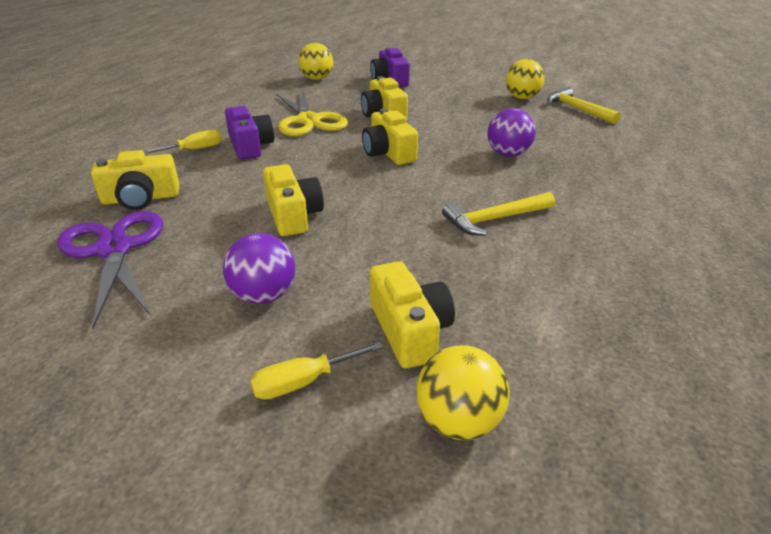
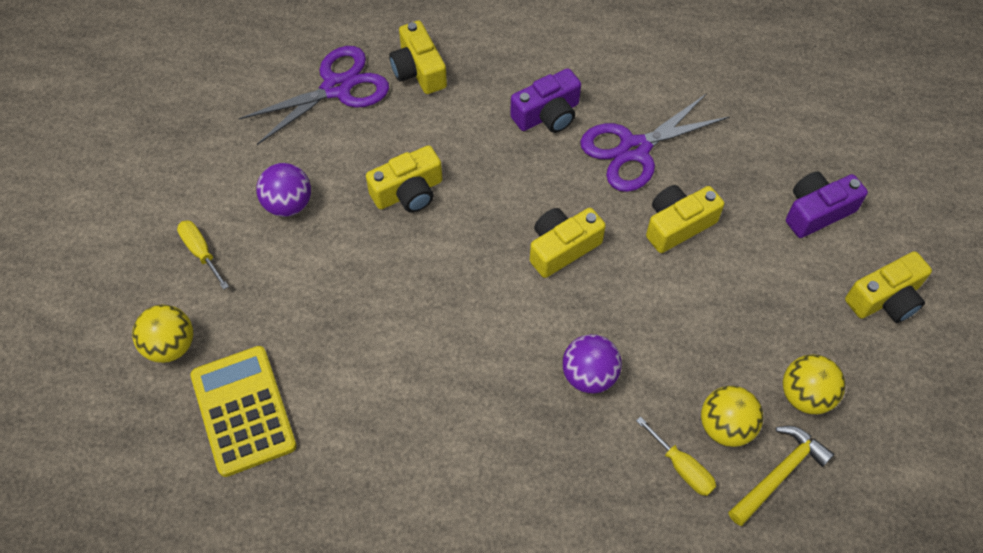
camera: 80 degrees right, 25 degrees up
yellow screwdriver [143,130,222,154] -> yellow screwdriver moved to [636,416,716,496]
yellow scissors [276,90,348,136] -> purple scissors [580,93,730,192]
yellow ball [298,43,333,80] -> yellow ball moved to [701,386,763,447]
yellow camera [370,261,455,369] -> yellow camera moved to [845,251,932,323]
yellow hammer [442,192,555,236] -> none
none -> yellow calculator [190,346,297,477]

